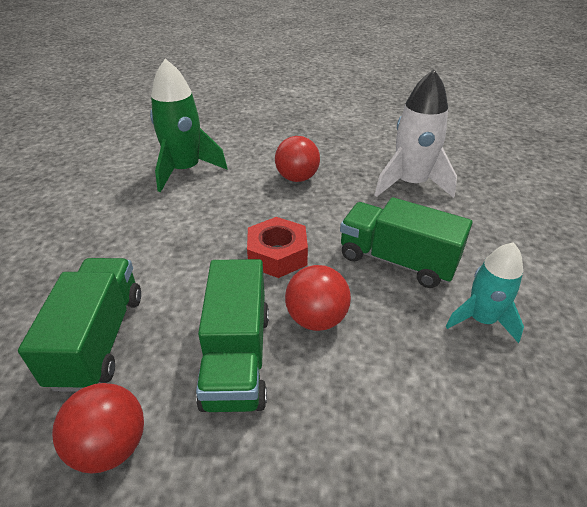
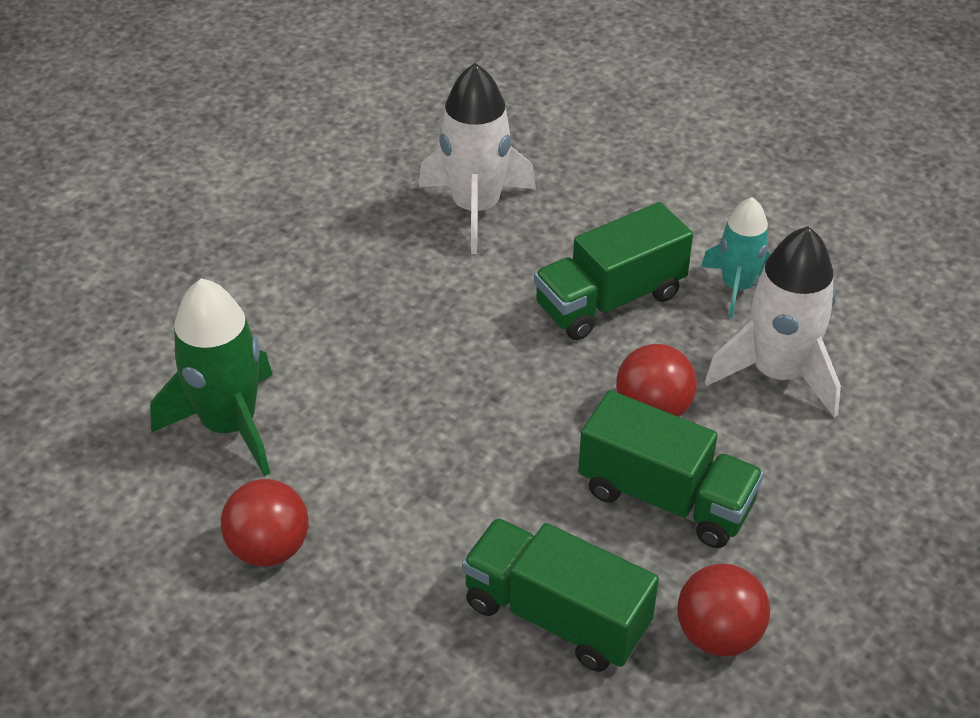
camera: 60 degrees left, 5 degrees up
red nut [247,217,308,278] -> none
red ball [275,136,320,182] -> red ball moved to [221,479,309,567]
none -> white rocket [705,226,841,417]

